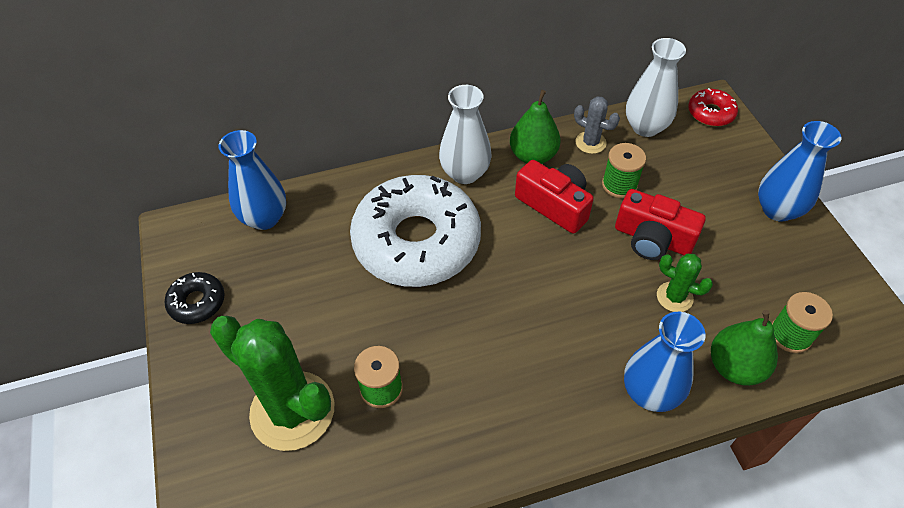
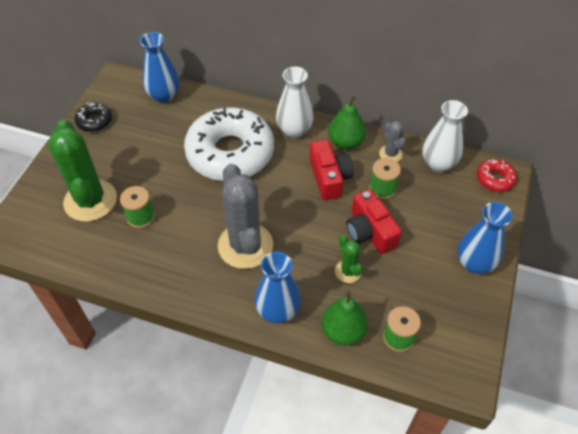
camera: 35 degrees right, 0 degrees up
none -> grey cactus [218,164,273,269]

